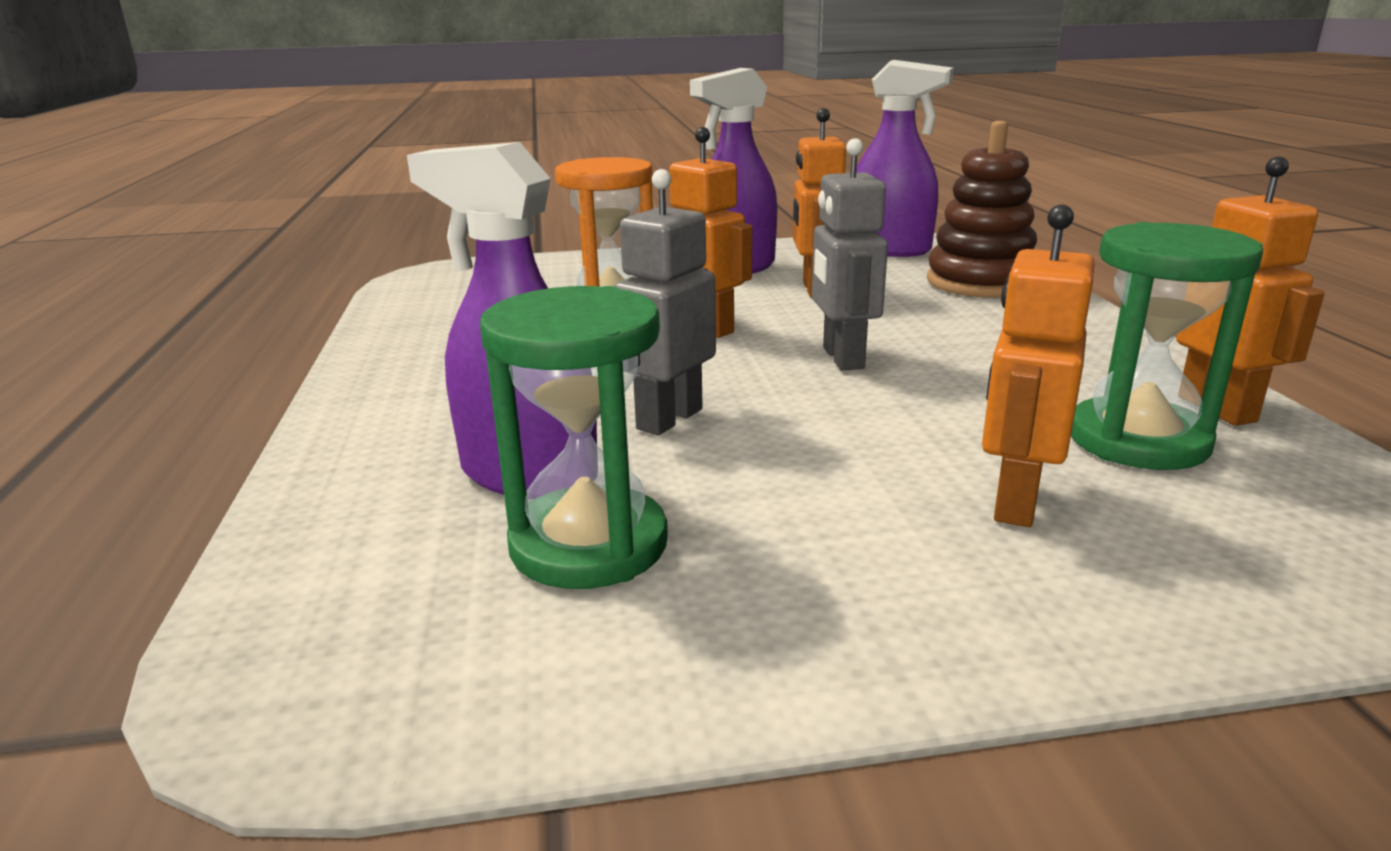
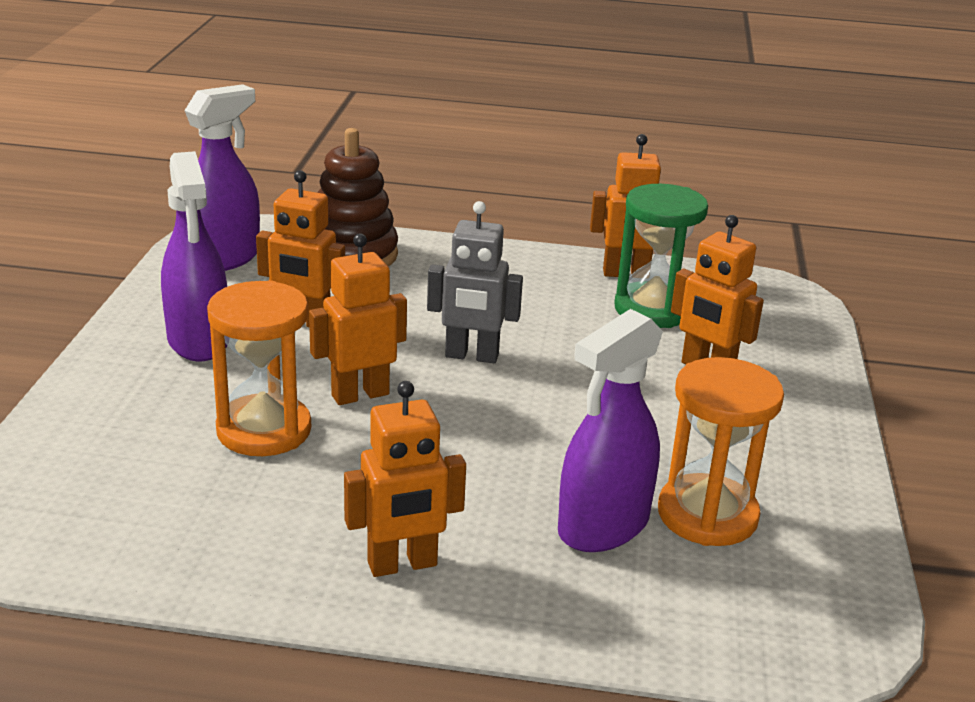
camera: 75 degrees left, 5 degrees up
green hourglass [480,286,668,589] -> orange hourglass [658,357,784,546]
grey robot [614,169,716,435] -> none
none -> orange robot [344,381,466,577]

